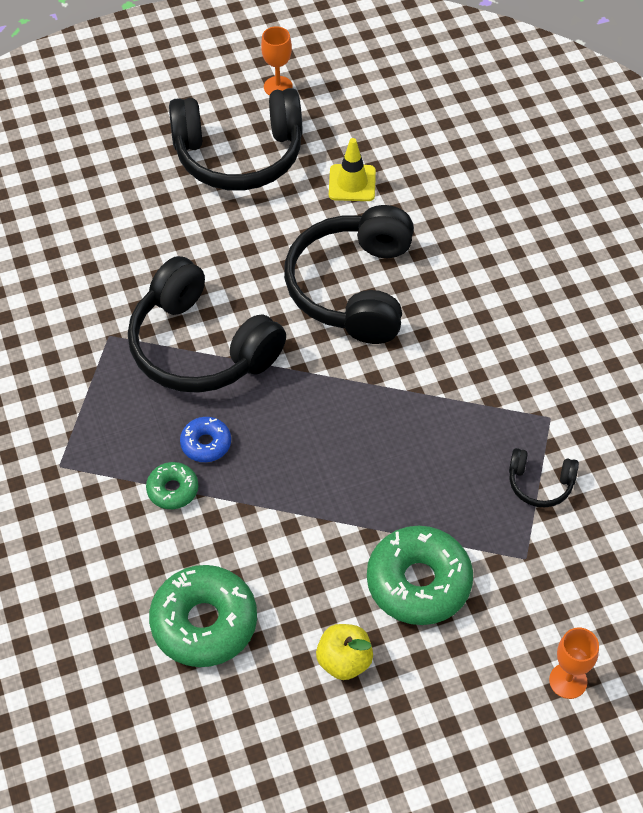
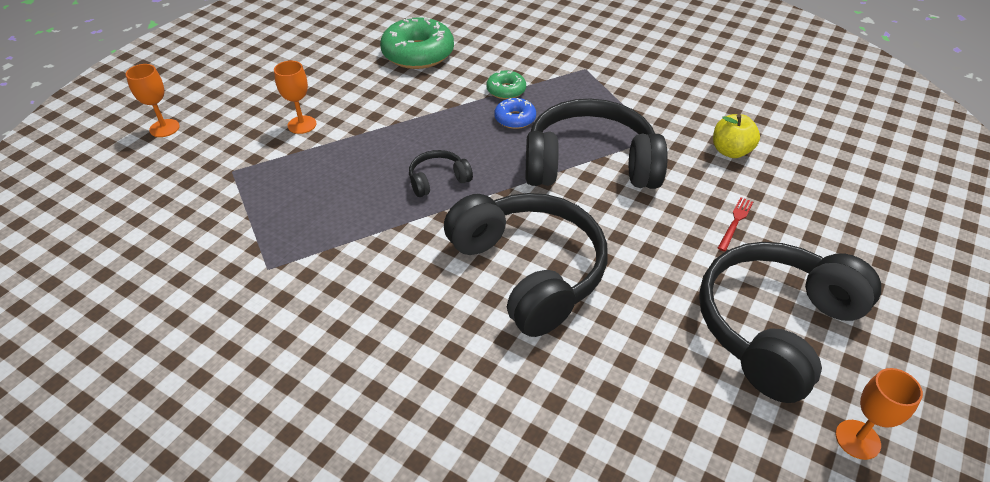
camera: 140 degrees right, 10 degrees down
yellow apple [316,624,373,680] -> yellow apple moved to [713,114,760,158]
yellow traffic cone [329,138,376,201] -> none
green donut [367,526,473,625] -> orange goblet [274,61,317,134]
black headphones [509,448,579,508] -> black headphones moved to [409,150,473,197]
none -> red fork [718,197,753,251]

